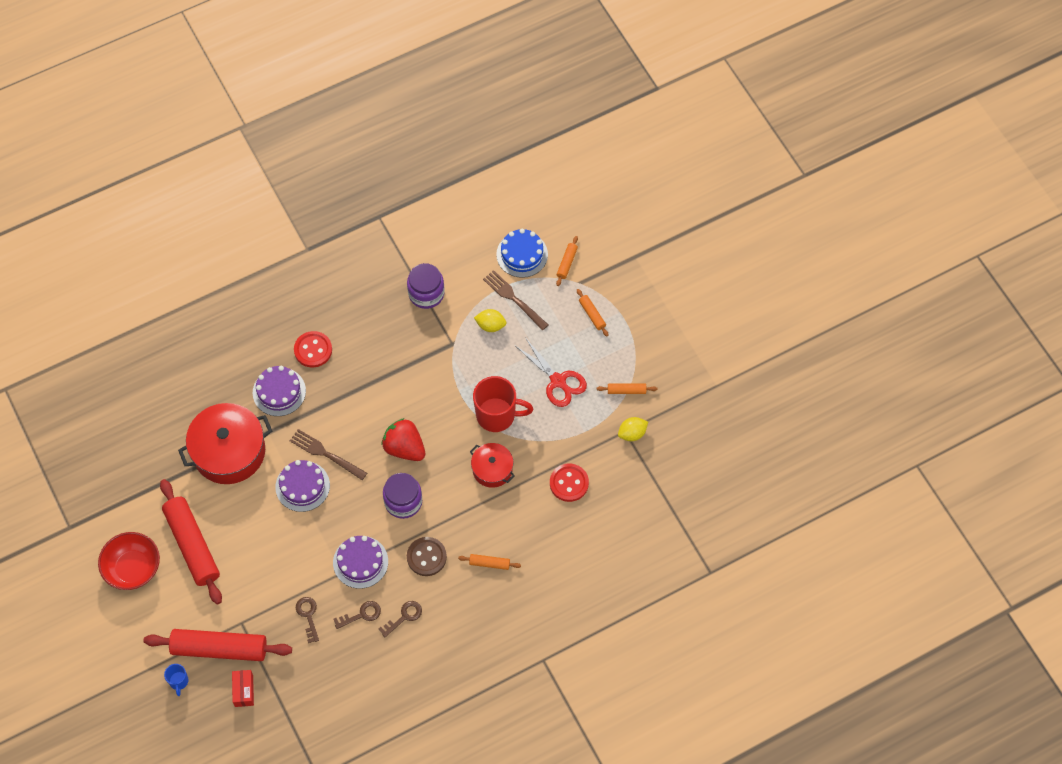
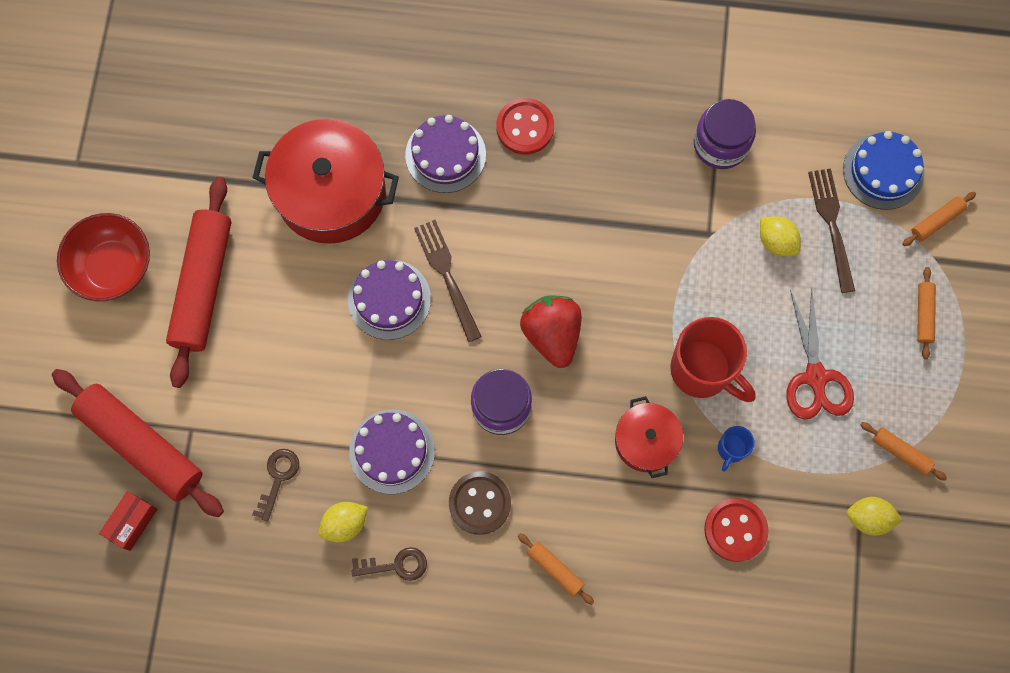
camera: 35 degrees right, 10 degrees up
blue mug [164,664,189,696] -> blue mug moved to [718,426,755,472]
brown key [333,601,381,629] -> yellow lemon [318,502,368,542]

